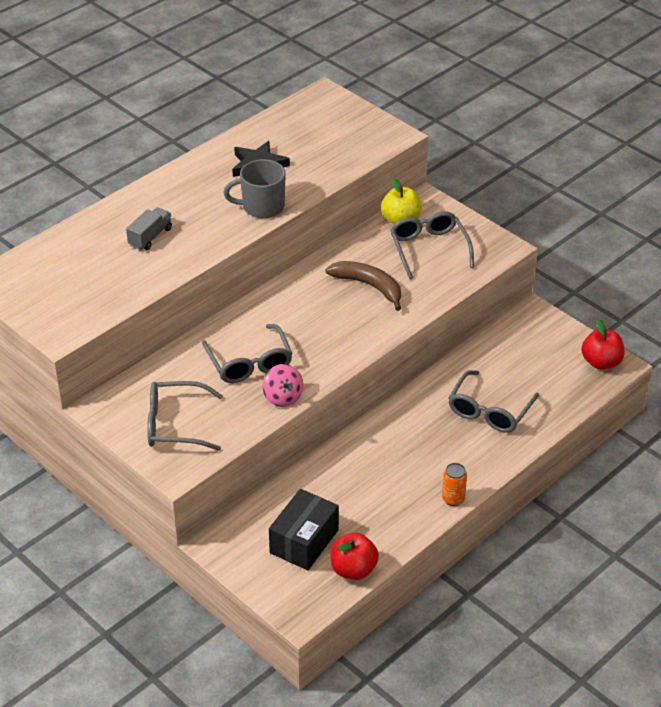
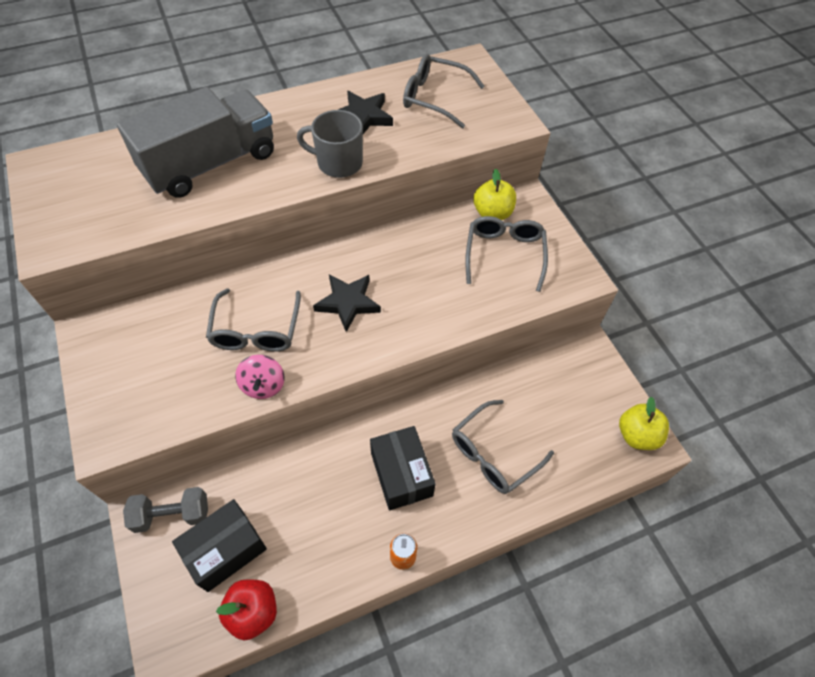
camera: 20 degrees right, 15 degrees up
grey truck [126,207,172,250] -> grey truck [117,87,274,198], size x2.42
grey glasses [147,381,223,451] -> grey glasses moved to [403,54,485,128]
brown banana [325,261,401,311] -> none
red apple [581,319,625,370] -> yellow apple [619,397,669,450]
none -> grey dumbbell [123,487,208,533]
none -> black star [313,274,381,332]
none -> black box [370,426,436,511]

